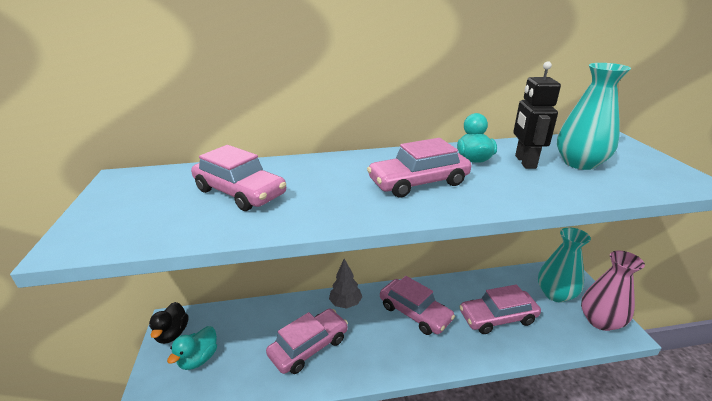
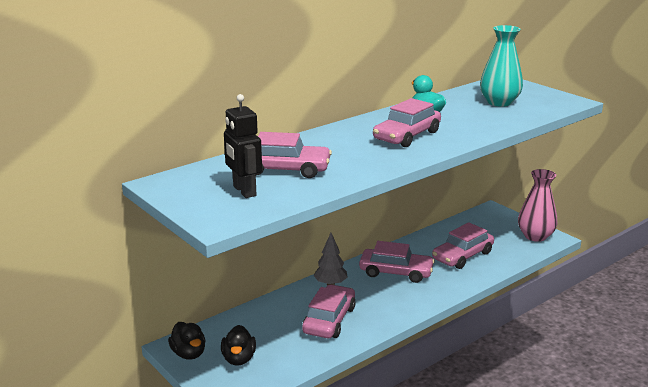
camera: 30 degrees left, 5 degrees down
turquoise duck [167,326,217,370] -> black duck [221,325,256,366]
black robot [513,61,561,169] -> black robot moved to [224,94,262,198]
turquoise vase [538,228,591,303] -> none

